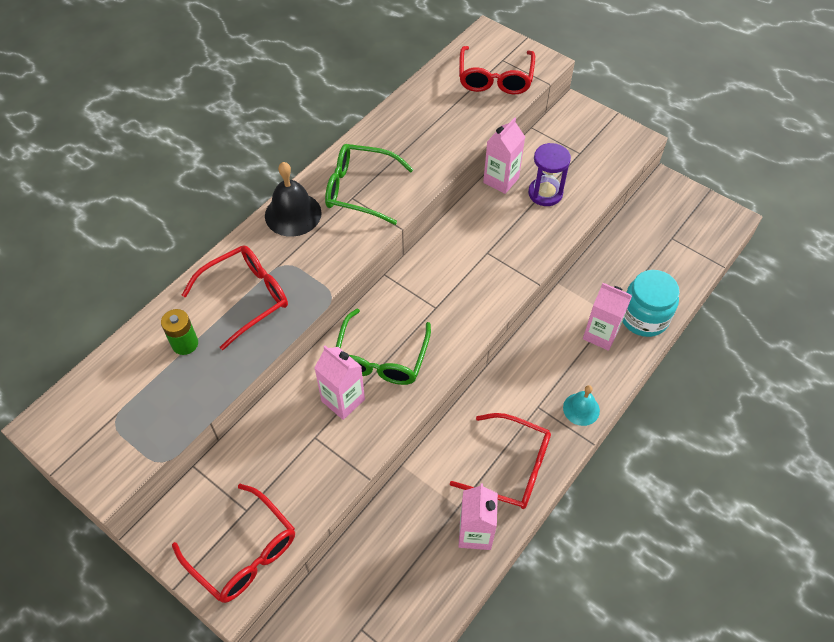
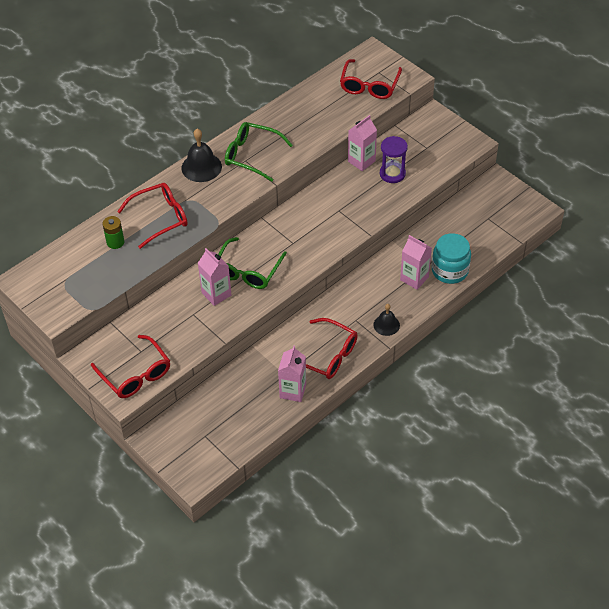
camera: 10 degrees right, 5 degrees down
turquoise bell [563,385,600,426] -> black bell [373,304,400,336]

